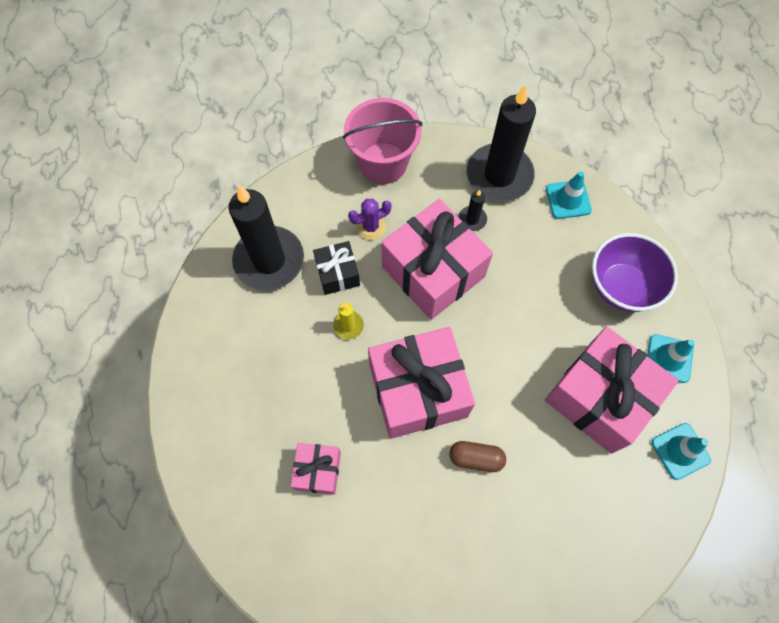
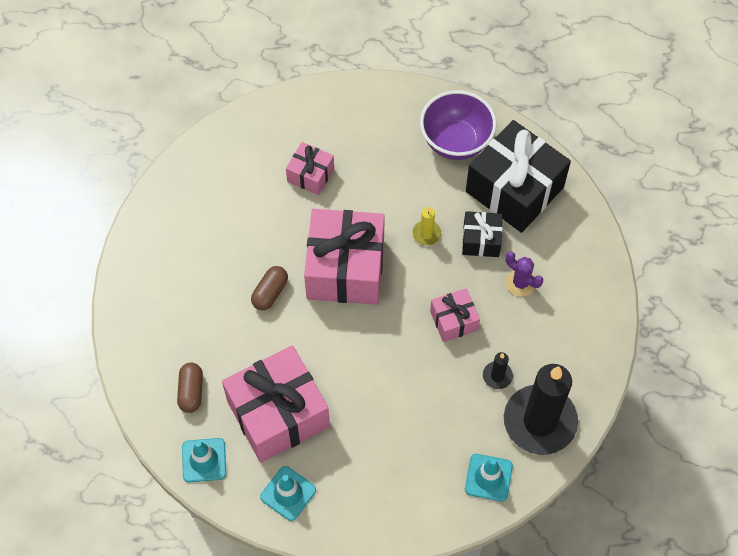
camera: 110 degrees right, 5 degrees down
black candle [228,185,304,291] -> black gift [466,120,571,233]
pink bucket [343,98,422,184] -> none
purple cactus [348,199,392,240] -> purple cactus turned 45 degrees counterclockwise [506,251,543,297]
pink gift [381,199,493,320] -> pink gift [430,288,480,342], size x0.50
purple bowl [592,233,678,312] -> purple bowl moved to [420,90,497,160]
none -> brown capsule [177,363,203,413]

